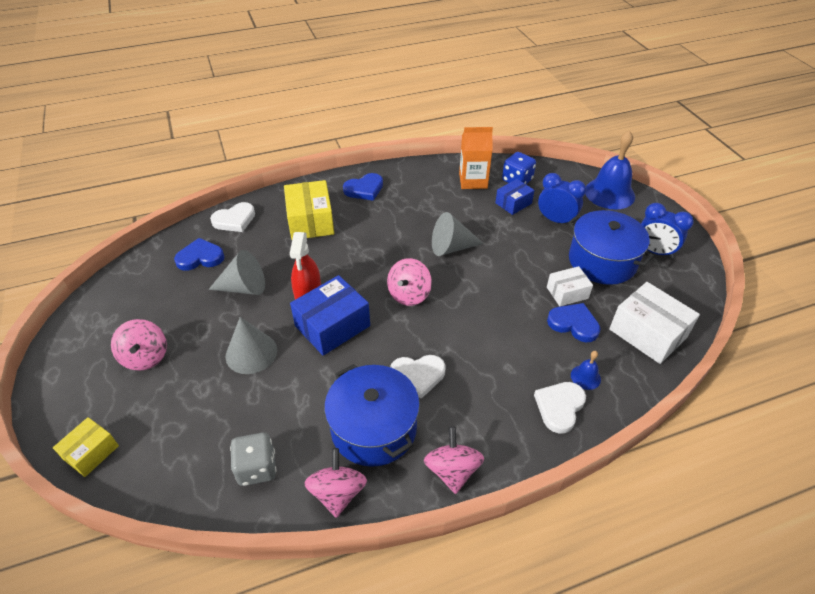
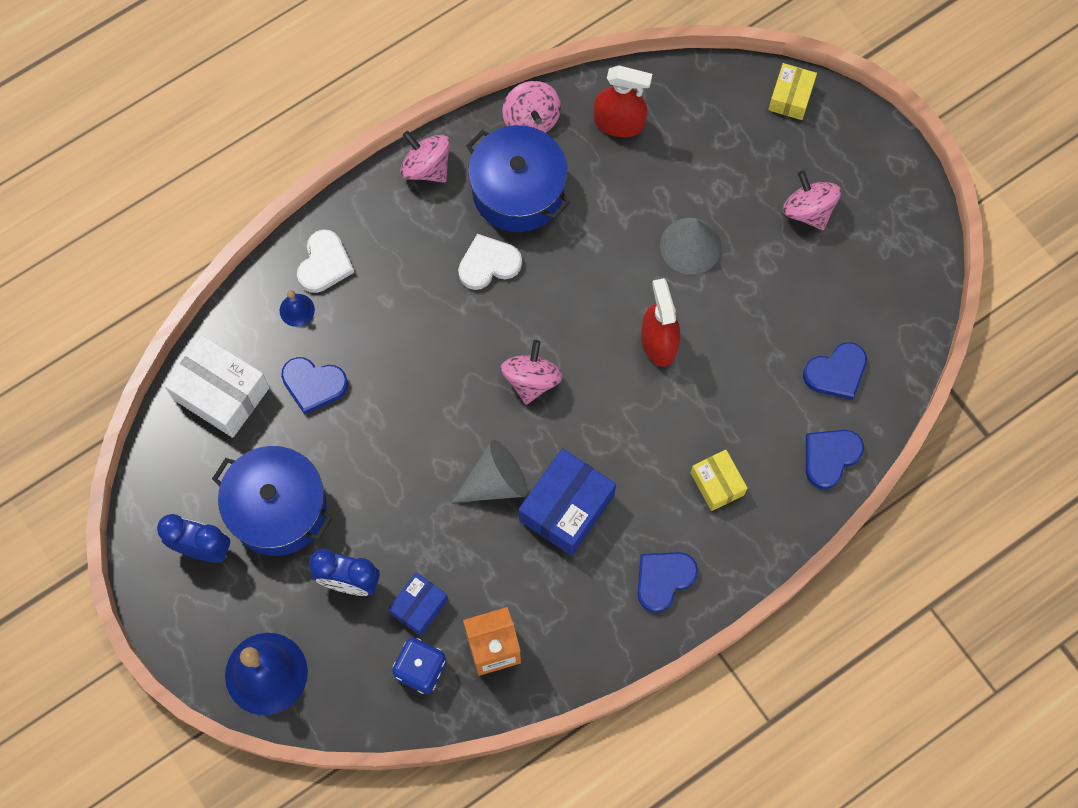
camera: 165 degrees right, 25 degrees up
grey cone [208,250,265,295] -> none
white heart [210,202,255,232] -> blue heart [806,430,864,489]
grey dice [230,432,277,486] -> red spray bottle [594,66,652,137]
yellow box [284,180,334,239] -> yellow box [691,450,747,511], size x0.59
blue box [290,275,370,356] -> blue box moved to [519,448,616,556]
pink spinning top [424,427,484,494] -> pink spinning top turned 150 degrees clockwise [400,131,450,183]
white box [547,266,593,306] -> none

